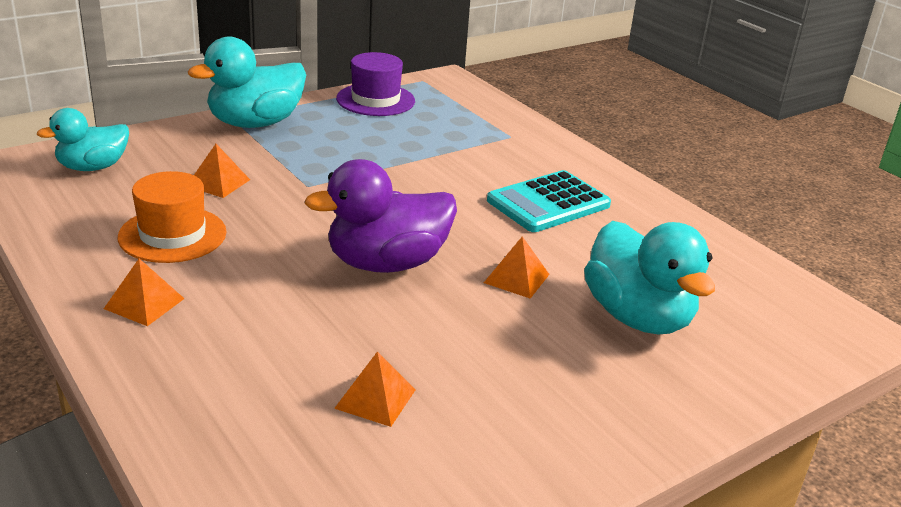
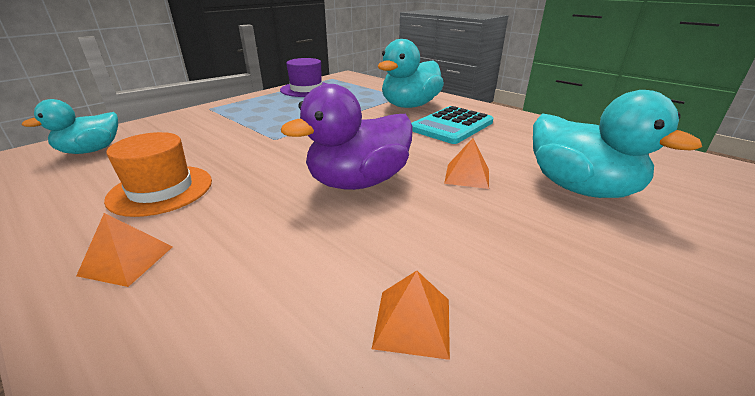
camera: 10 degrees left, 0 degrees up
turquoise duck [188,37,306,128] -> turquoise duck moved to [378,39,444,108]
orange pyramid [194,144,250,198] -> none

